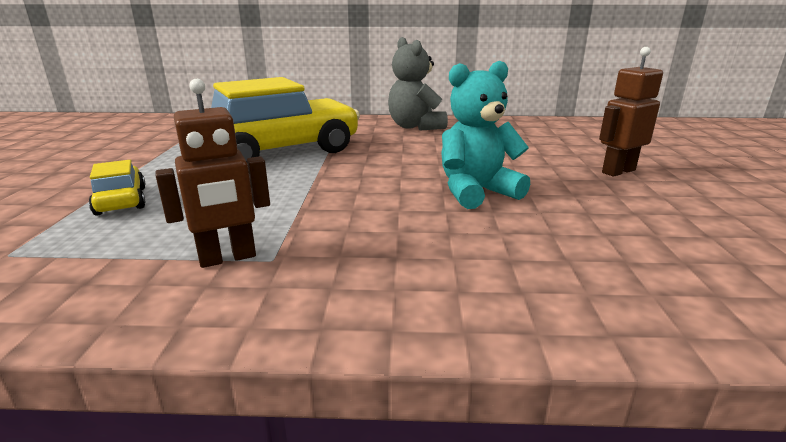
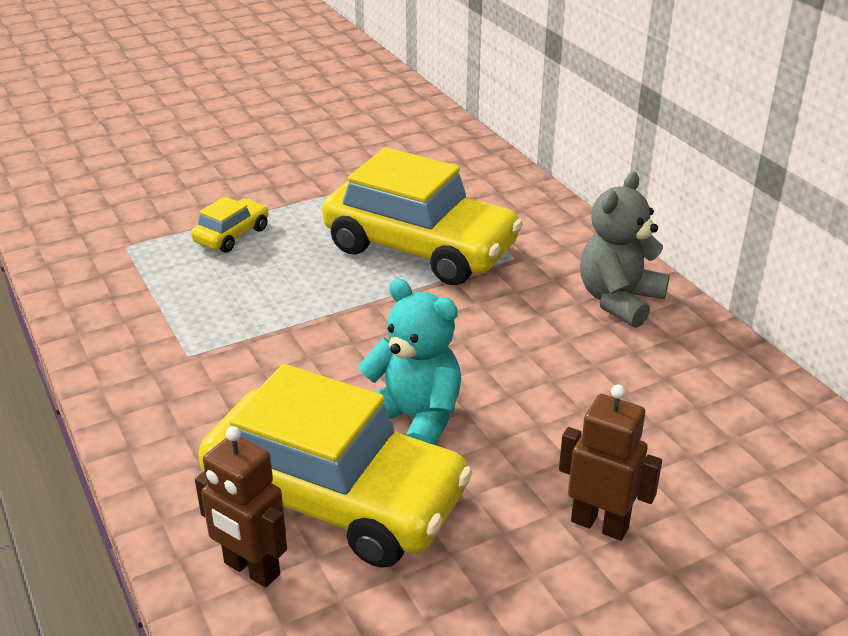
camera: 60 degrees right, 10 degrees up
brown robot [155,79,270,268] -> brown robot moved to [195,426,287,588]
none -> yellow car [199,364,473,568]

